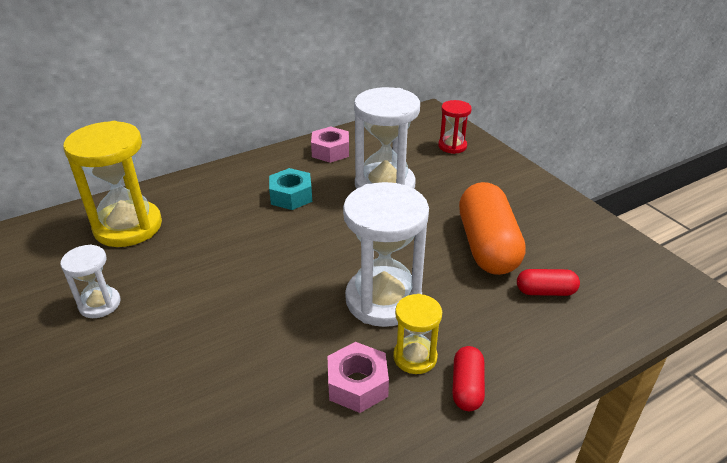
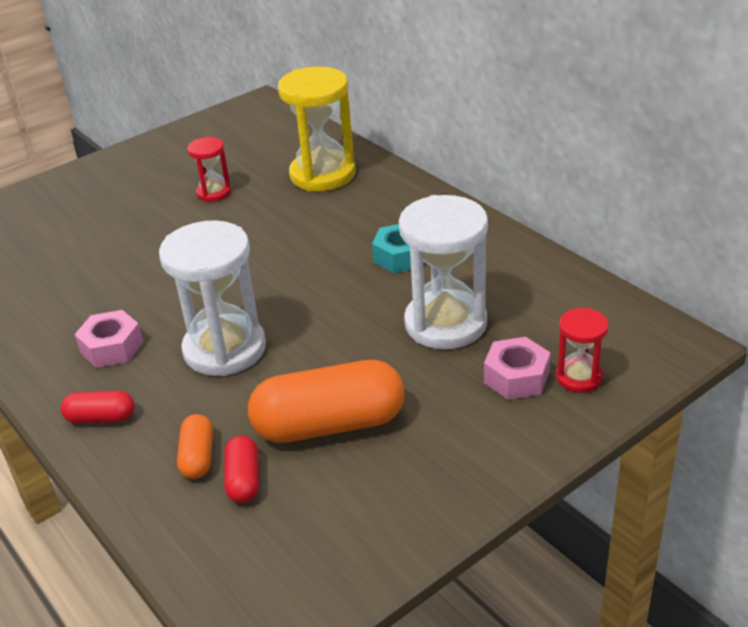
camera: 85 degrees right, 0 degrees up
white hourglass [60,244,121,318] -> red hourglass [187,137,231,202]
pink nut [311,127,349,163] -> pink nut moved to [484,337,551,400]
yellow hourglass [393,294,442,374] -> none
none -> orange capsule [177,414,213,479]

